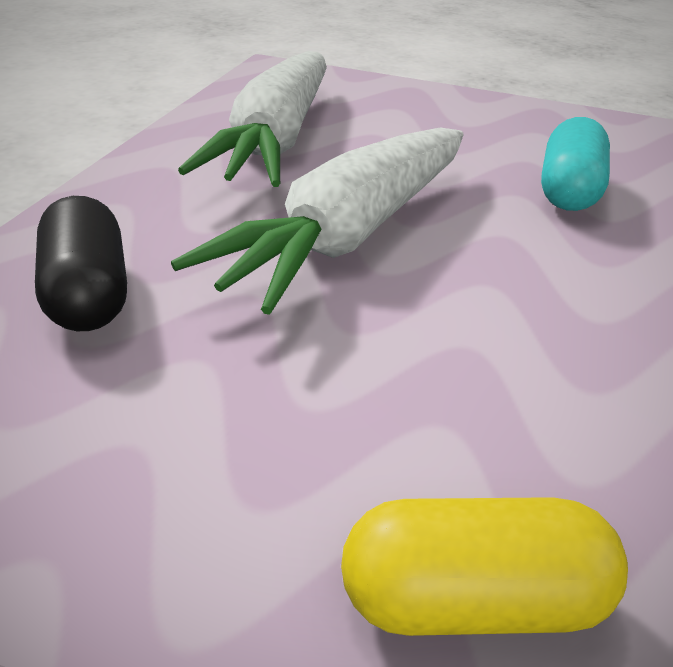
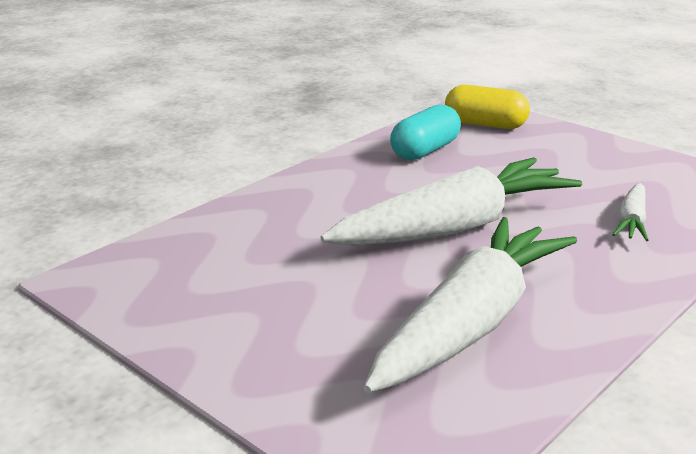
camera: 155 degrees left, 10 degrees down
black capsule [35,196,127,331] -> white carrot [612,183,648,241]
turquoise capsule [541,117,610,211] -> turquoise capsule moved to [390,104,461,160]

